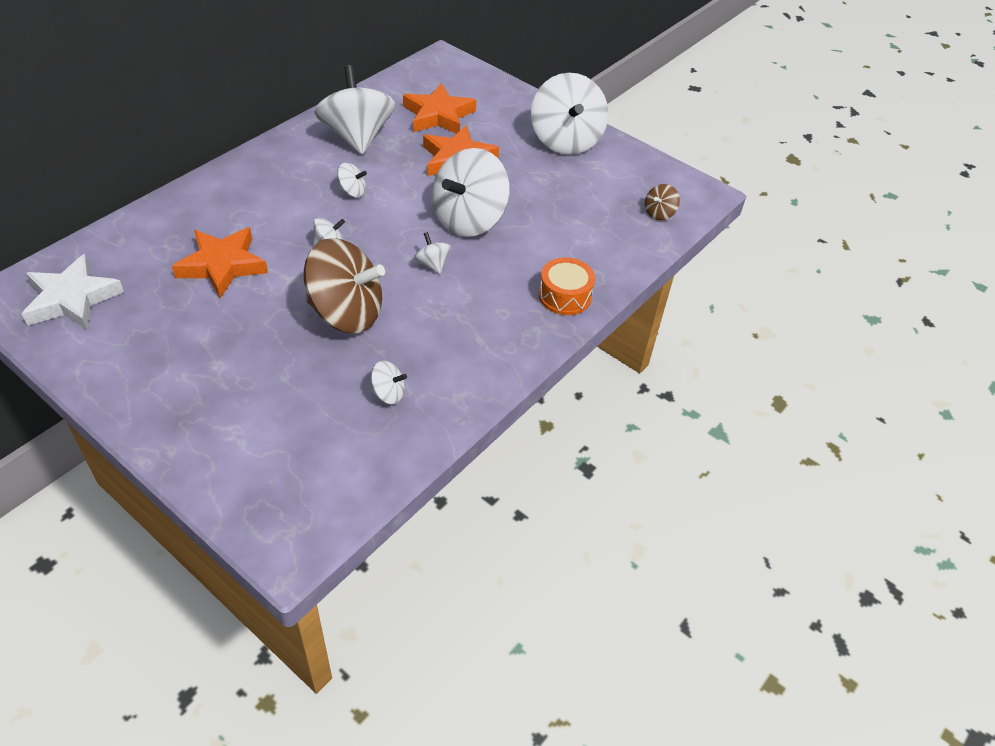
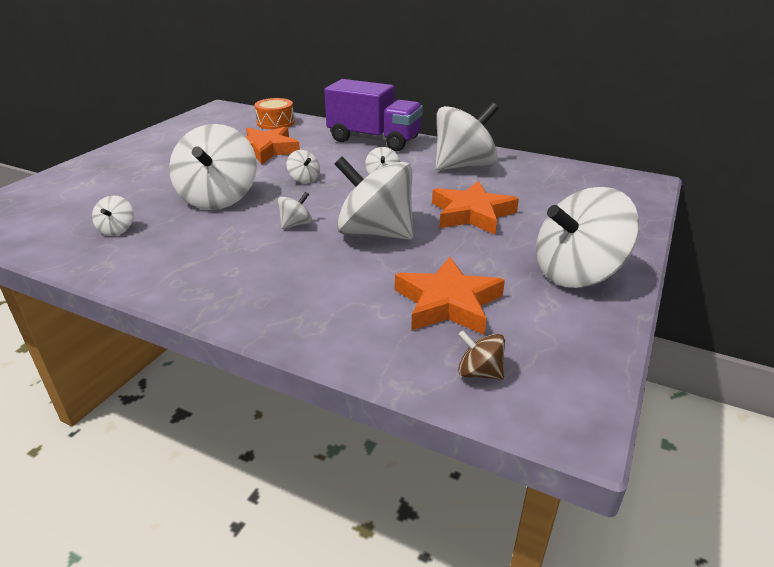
camera: 80 degrees right, 15 degrees down
white star [22,254,124,330] -> none
brown spinning top [304,238,385,333] -> white spinning top [169,124,257,210]
orange star [403,83,476,134] -> orange star moved to [395,257,505,335]
orange drum [539,258,595,315] -> orange drum moved to [255,98,294,130]
none -> purple truck [324,79,423,151]

